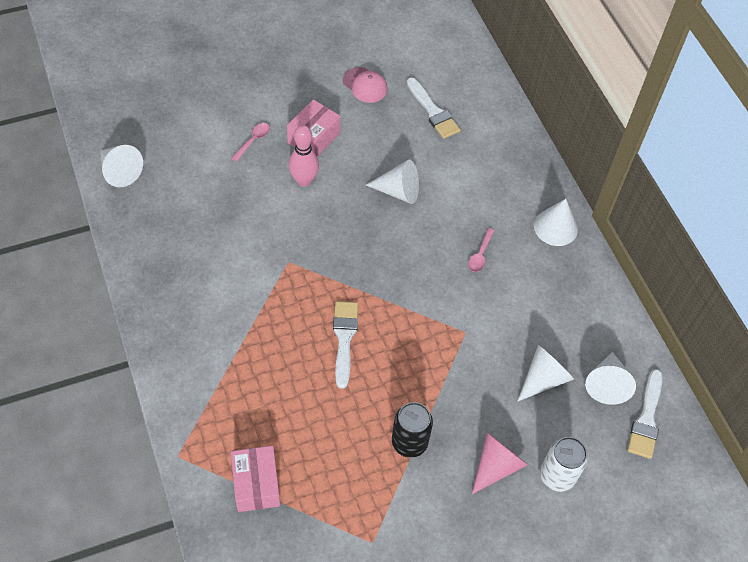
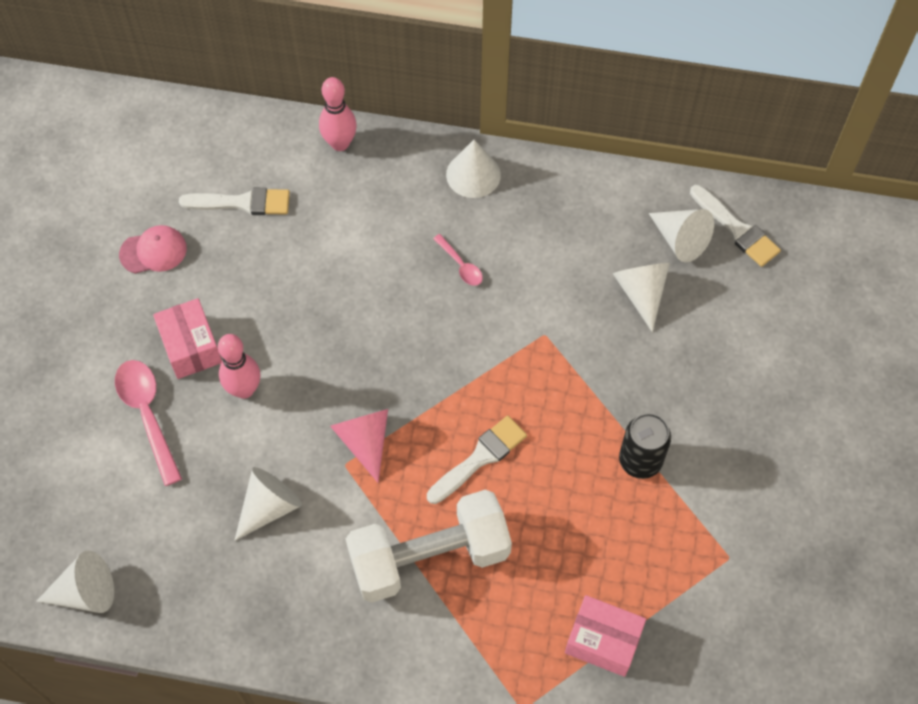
camera: 55 degrees left, 5 degrees up
pink spoon [232,123,270,162] -> pink spoon [115,360,182,486], size x1.87
white brush [333,301,358,389] -> white brush turned 105 degrees clockwise [427,416,527,504]
white cone [366,160,419,204] -> white cone moved to [234,467,302,541]
pink cone [472,433,528,494] -> pink cone moved to [330,409,388,483]
white can [540,437,588,492] -> none
none -> pink bowling pin [319,77,357,151]
none -> white dumbbell [346,490,512,603]

